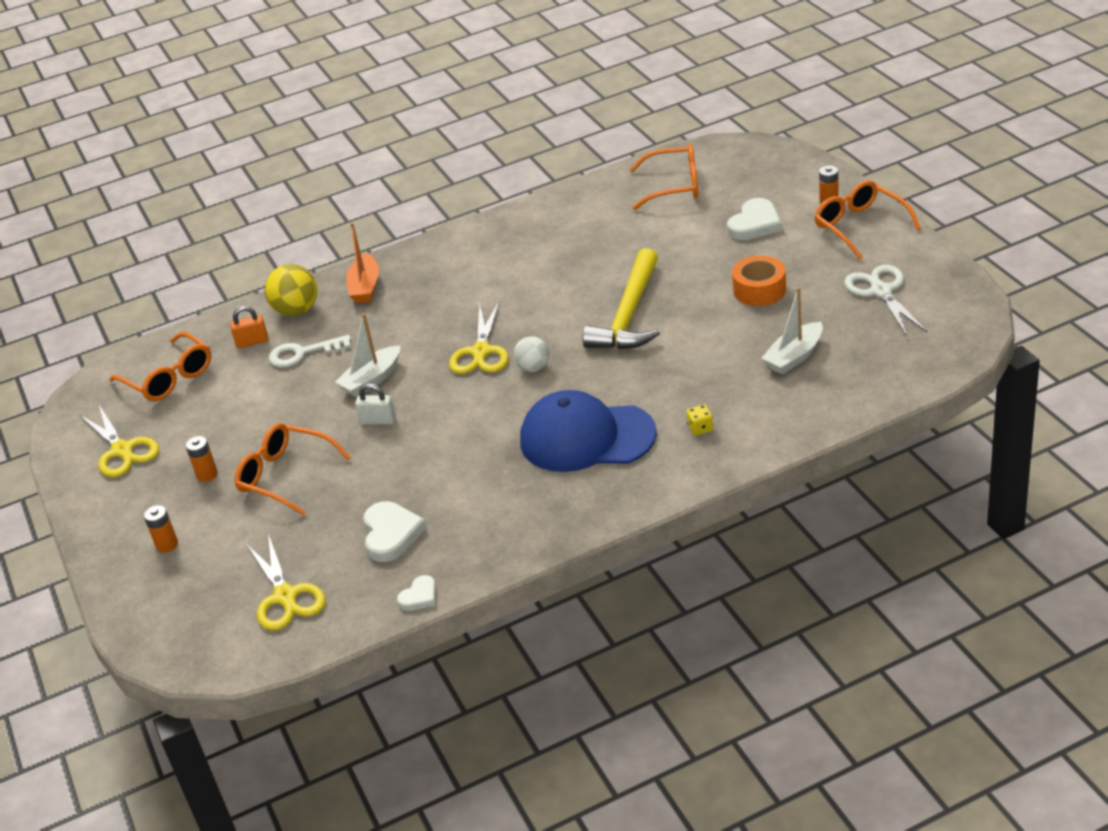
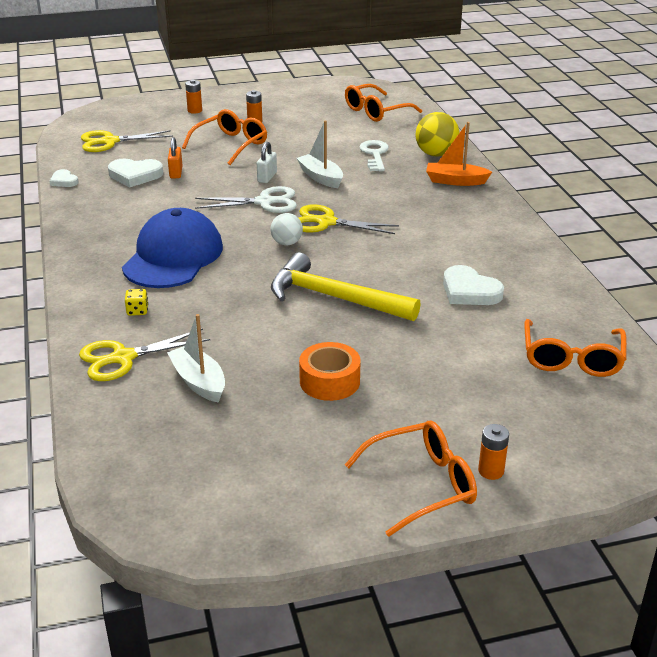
camera: 95 degrees right, 5 degrees down
yellow scissors [80,405,159,477] -> yellow scissors moved to [79,329,210,381]
orange padlock [230,306,268,348] -> orange padlock moved to [168,137,183,178]
white heart [727,198,782,240] -> white heart moved to [443,265,504,305]
white scissors [844,265,927,336] -> white scissors moved to [195,186,297,213]

